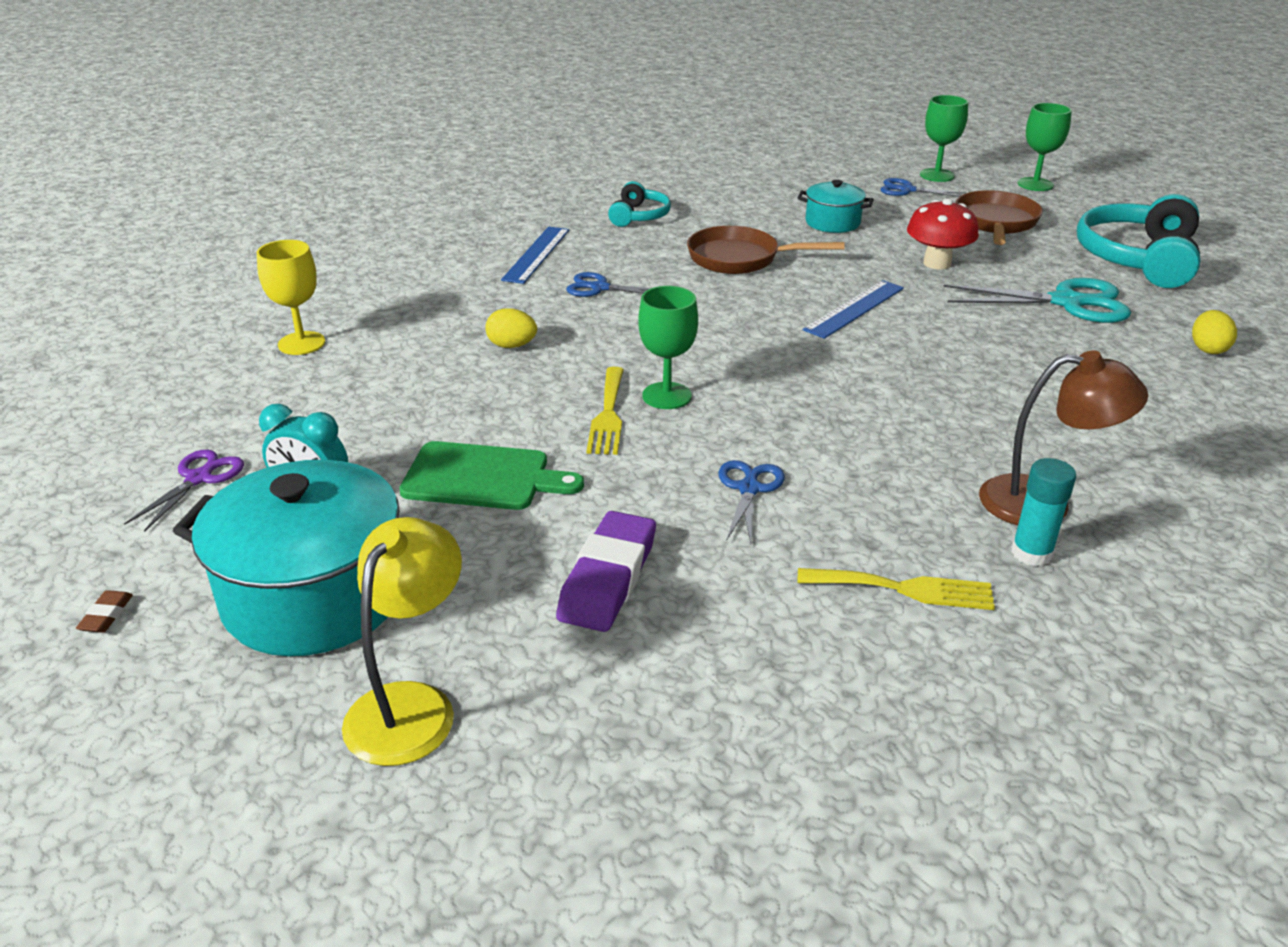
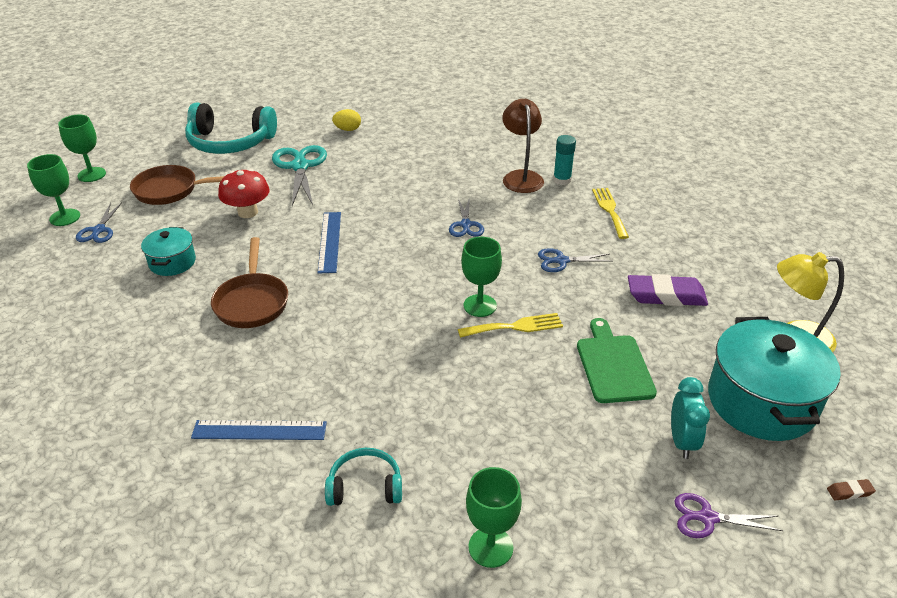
camera: 105 degrees left, 5 degrees up
yellow goblet [257,240,325,355] -> green goblet [466,467,522,568]
yellow egg [485,308,537,348] -> none
blue scissors [566,272,651,297] -> blue scissors moved to [449,197,484,237]
turquoise headphones [608,181,671,227] -> turquoise headphones moved to [325,448,402,506]
blue ruler [803,280,904,339] -> blue ruler turned 60 degrees clockwise [318,212,341,274]

